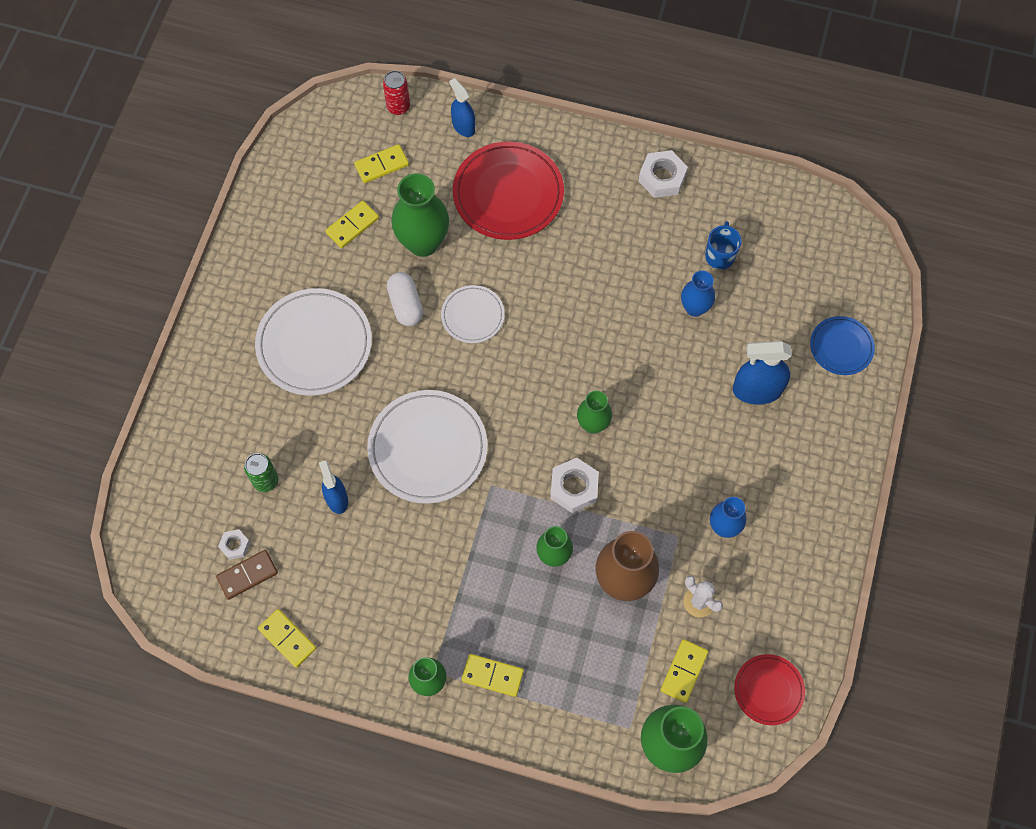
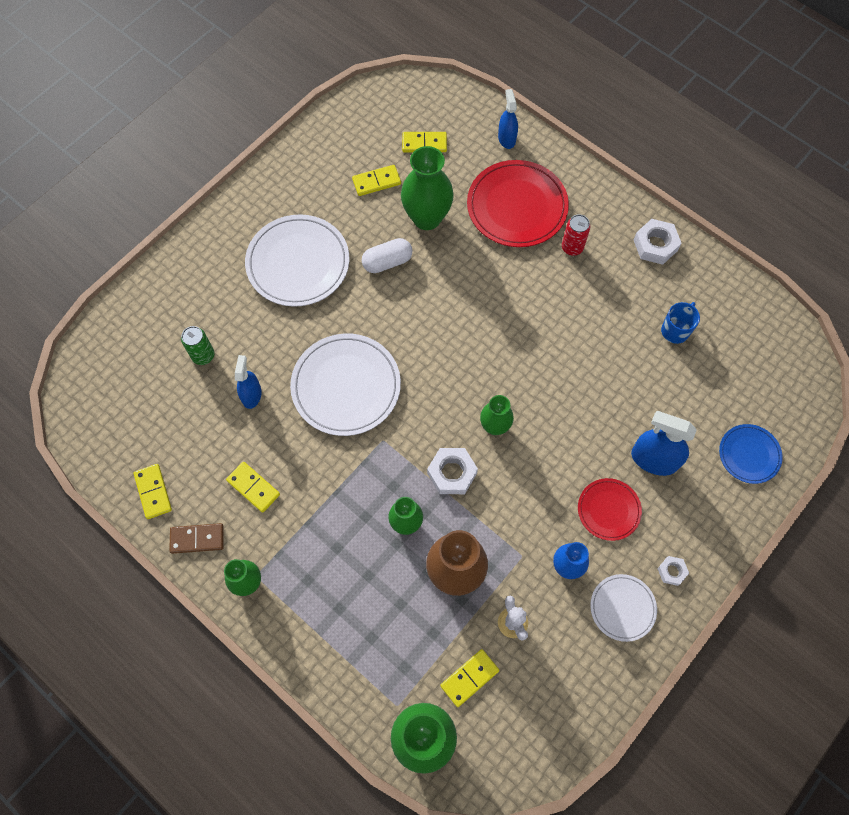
camera: 25 degrees right, 0 degrees up
brown domino [216,550,278,600] -> brown domino moved to [169,523,224,554]
white nut [218,529,250,560] -> white nut moved to [657,556,689,586]
red can [383,70,410,115] -> red can moved to [562,214,590,256]
white capsule [387,272,423,326] -> white capsule turned 60 degrees clockwise [362,238,413,273]
white plate [441,285,505,343] -> white plate moved to [590,574,657,642]
yellow domino [462,654,524,697] -> yellow domino moved to [226,462,280,513]
blue vase [681,270,715,317] -> none
red plate [734,654,805,725] -> red plate moved to [578,478,642,541]

